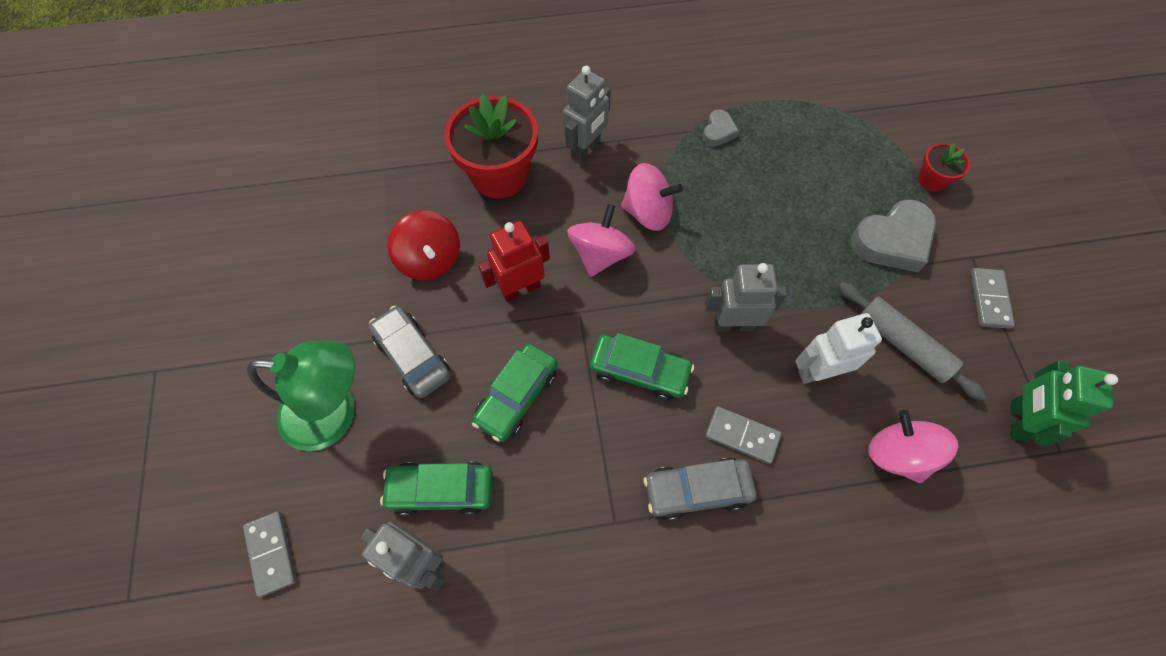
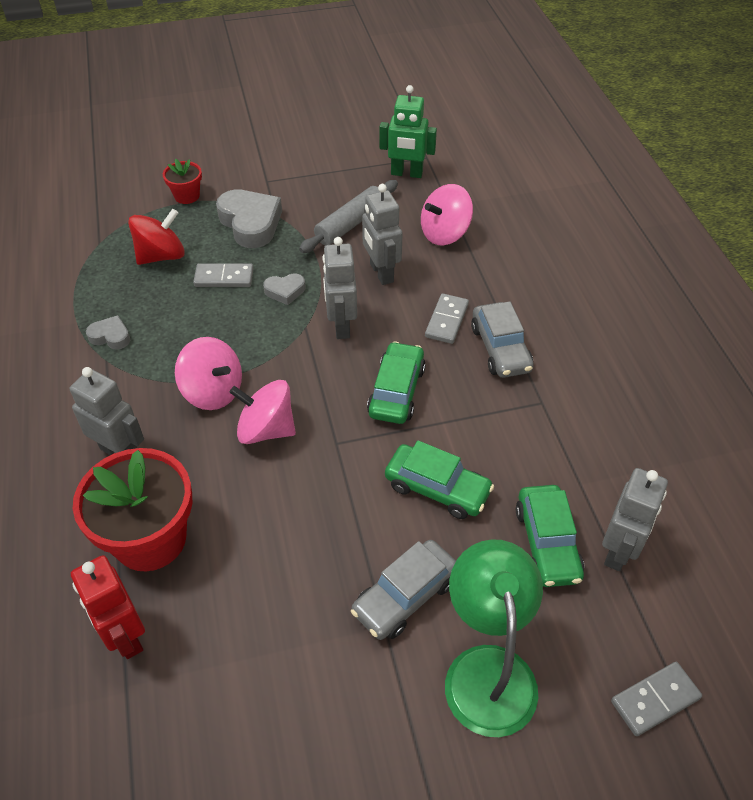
camera: 95 degrees left, 15 degrees down
red spinning top [388,210,460,280] -> red spinning top moved to [128,209,185,265]
red robot [478,221,550,302] -> red robot moved to [71,555,145,659]
pink spinning top [621,163,683,231] -> pink spinning top turned 120 degrees clockwise [175,337,242,410]
white robot [795,313,882,384] -> grey robot [362,184,402,285]
grey domino [970,268,1015,329] -> grey domino moved to [193,263,254,287]
none -> grey heart [263,274,306,305]

